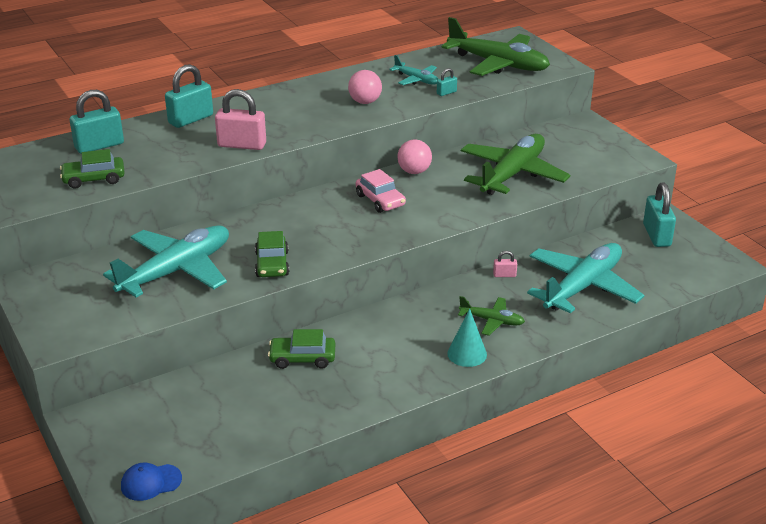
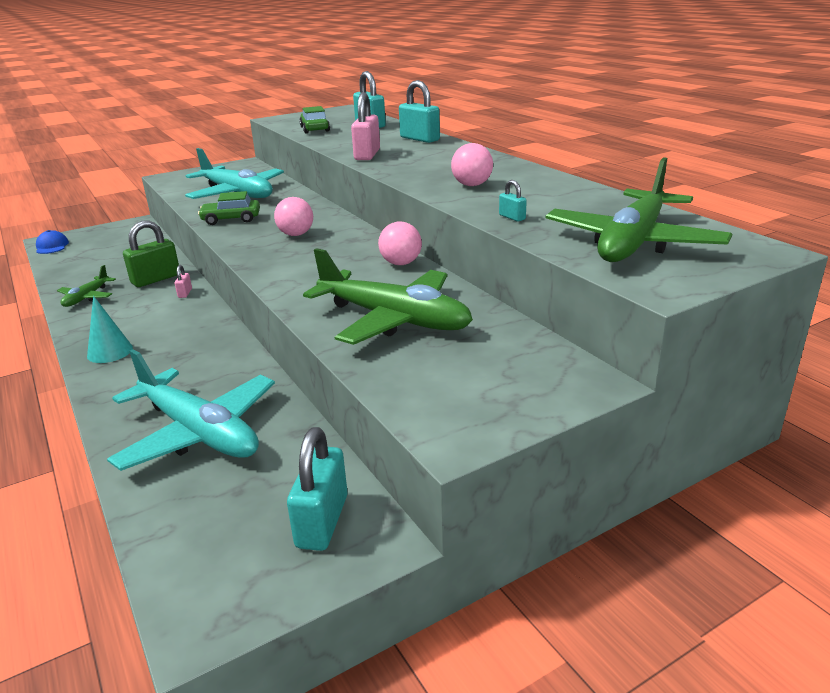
camera: 90 degrees right, 5 degrees down
green car [268,329,335,369] -> green padlock [123,220,179,287]
pink car [356,169,406,213] -> none
turquoise plane [389,55,439,85] -> none
green plane [458,296,525,336] -> green plane moved to [57,265,116,307]
pink padlock [493,251,517,277] -> pink padlock moved to [175,265,192,298]
turquoise padlock [643,182,676,247] -> turquoise padlock turned 75 degrees counterclockwise [287,427,348,551]
none -> pink ball [274,197,313,236]

